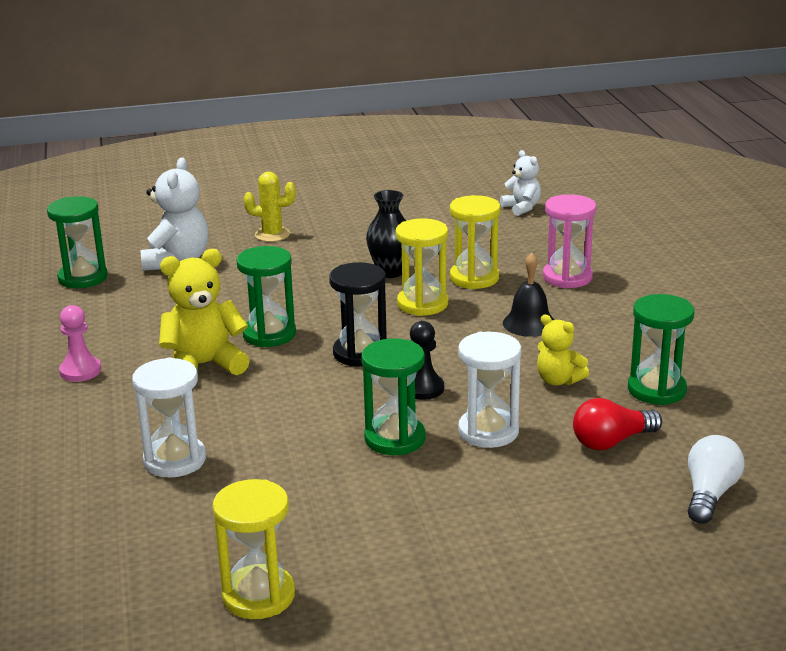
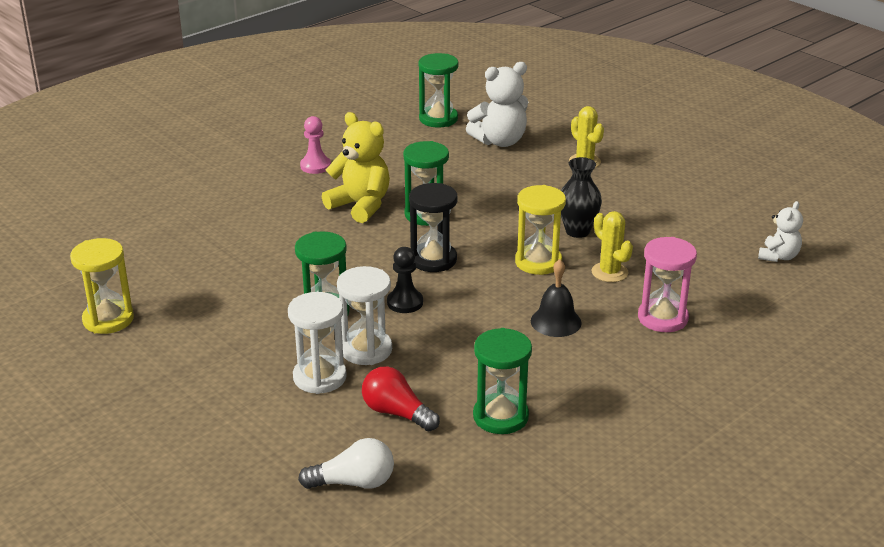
camera: 60 degrees right, 5 degrees up
white hourglass [132,357,206,478] -> white hourglass moved to [288,292,347,394]
yellow hourglass [450,195,500,289] -> yellow cactus [592,211,633,282]
yellow teddy bear [537,314,589,386] -> none

